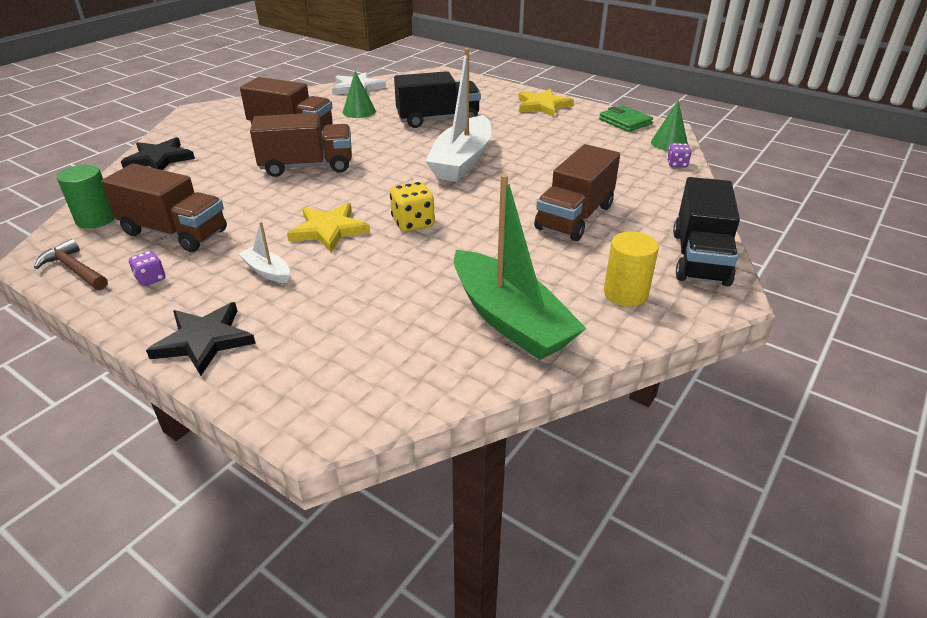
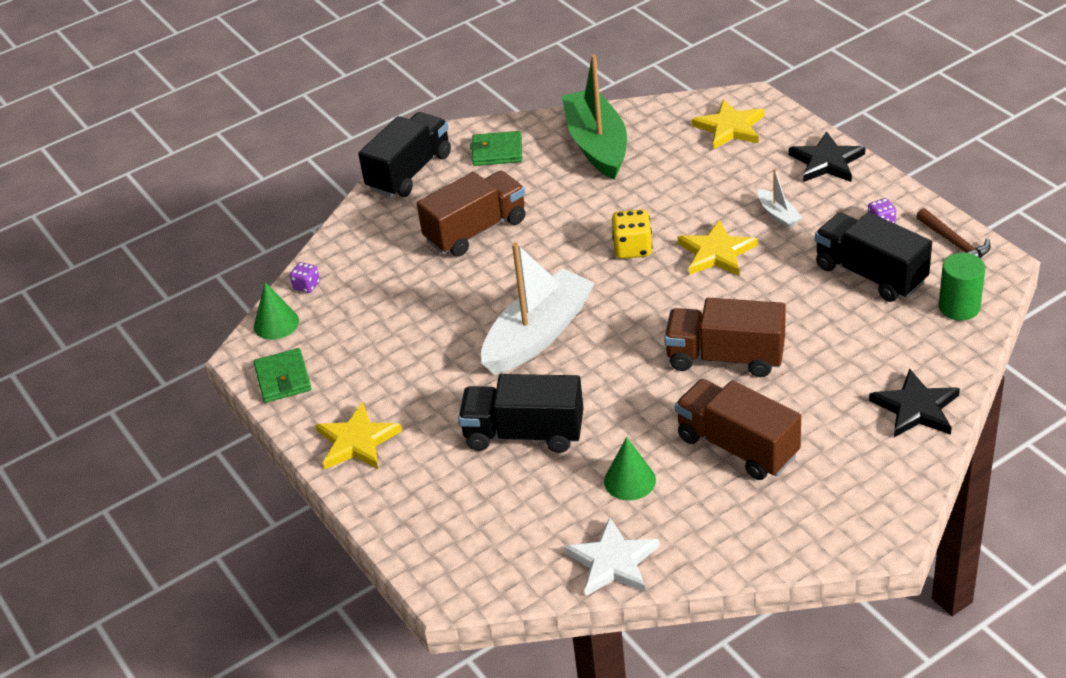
camera: 155 degrees left, 5 degrees up
brown truck [101,164,227,252] -> black truck [815,212,932,302]
yellow cylinder [604,232,659,306] -> green wallet [470,131,522,166]
none -> yellow star [692,99,764,149]

